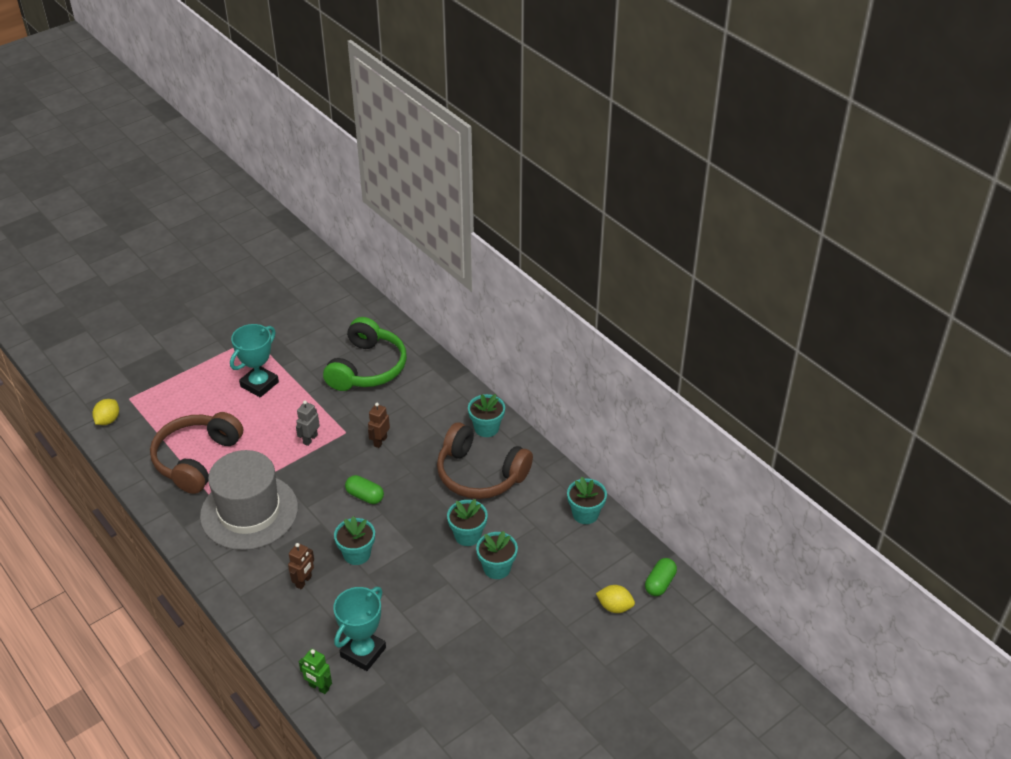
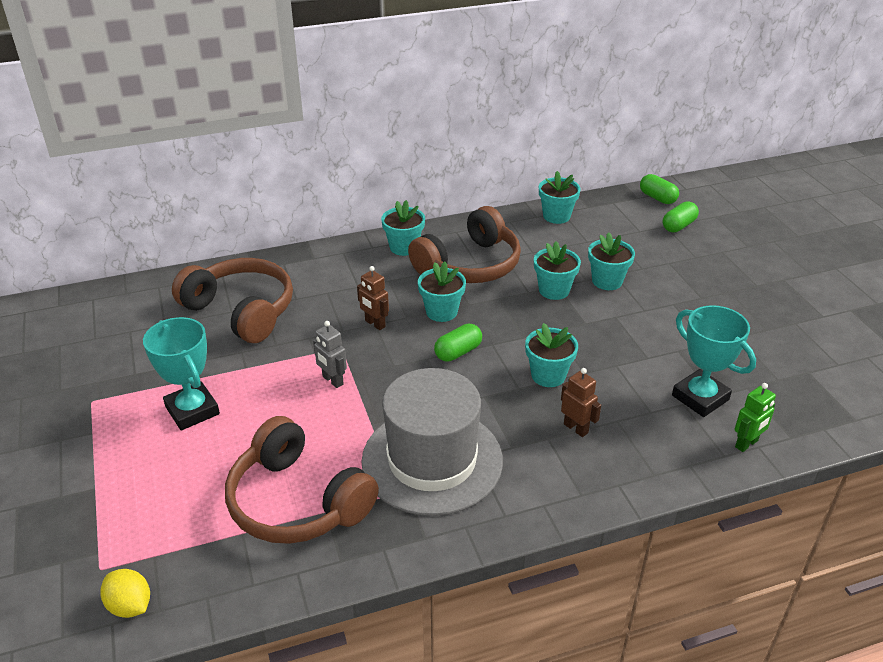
camera: 70 degrees left, 5 degrees down
green headphones [323,317,407,391] -> brown headphones [172,258,293,343]
yellow lemon [596,585,635,613] -> green capsule [663,202,699,232]
none -> turquoise flower pot [418,262,466,322]

